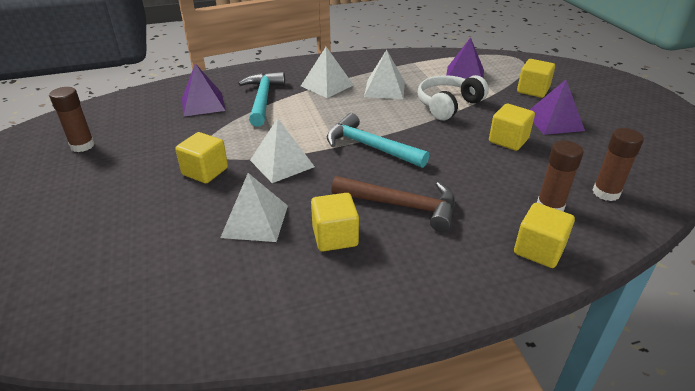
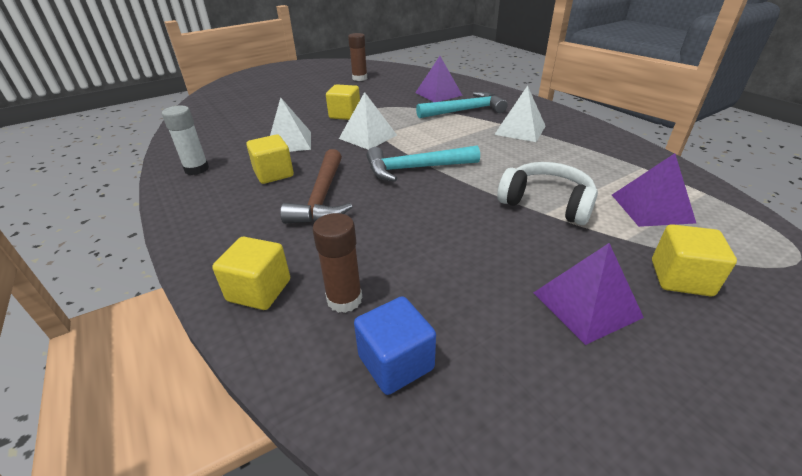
camera: 75 degrees right, 0 degrees up
turquoise hammer [327,113,429,168] -> turquoise hammer turned 120 degrees counterclockwise [366,146,480,182]
white pyramid [364,50,405,99] -> none
yellow cube [489,104,535,151] -> none
brown glue stick [593,128,644,201] -> blue cube [354,296,436,395]
none -> white glue stick [162,106,209,175]

